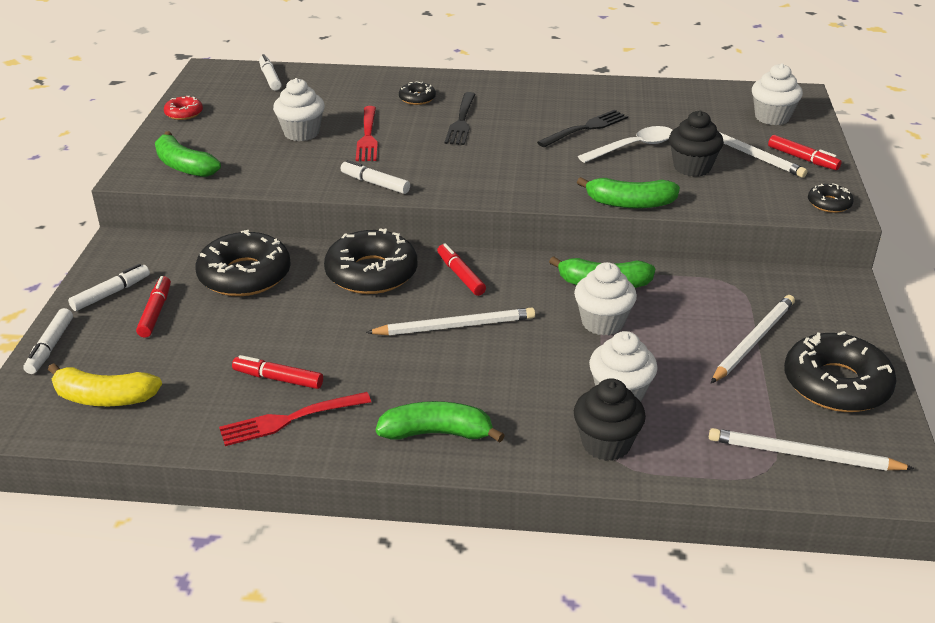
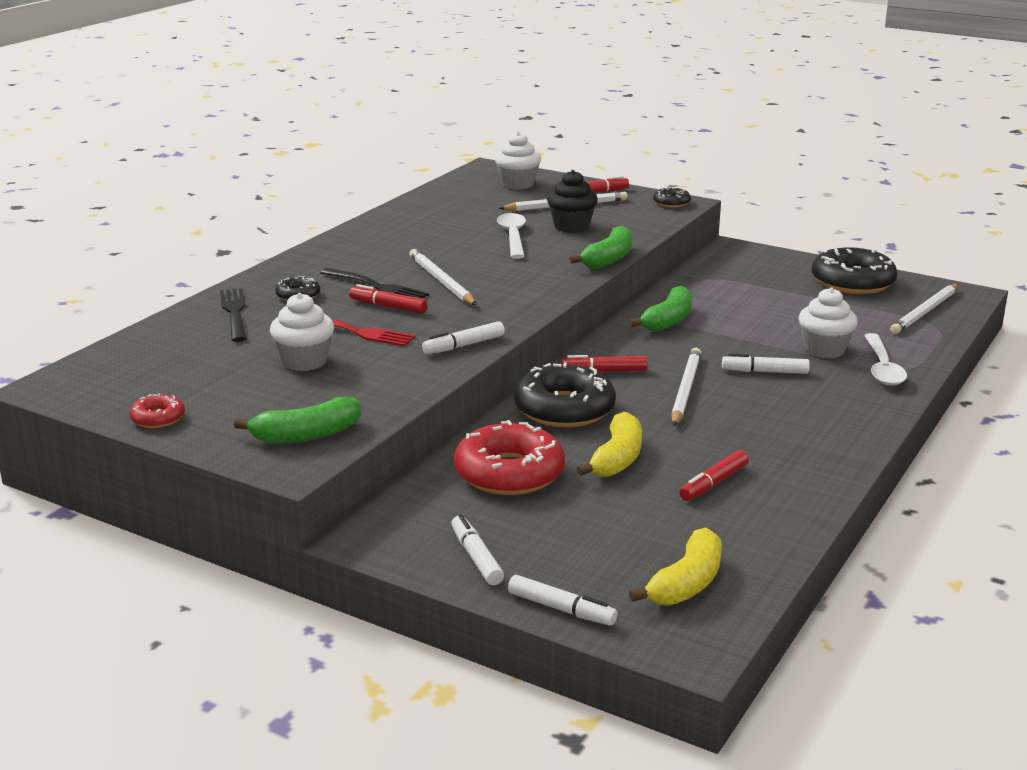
camera: 65 degrees left, 10 degrees down
red marker [136,276,171,338] -> red marker moved to [349,284,427,313]
black donut [196,230,291,296] -> red donut [454,420,565,495]
red fork [219,392,371,446] -> none
white marker [259,54,281,91] -> white marker moved to [722,353,810,374]
green banana [376,401,505,443] -> none
black fork [537,110,628,147] -> black fork moved to [220,288,247,342]
white cupcake [574,262,637,336] -> none
black cupcake [574,378,646,461] -> white spoon [864,333,907,386]
white pencil [711,295,795,383] -> white pencil moved to [409,249,476,305]
none -> yellow banana [577,412,642,477]

